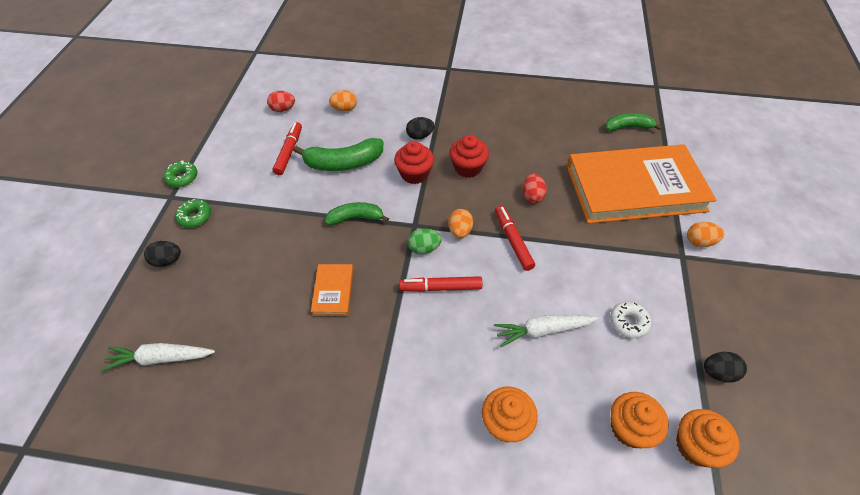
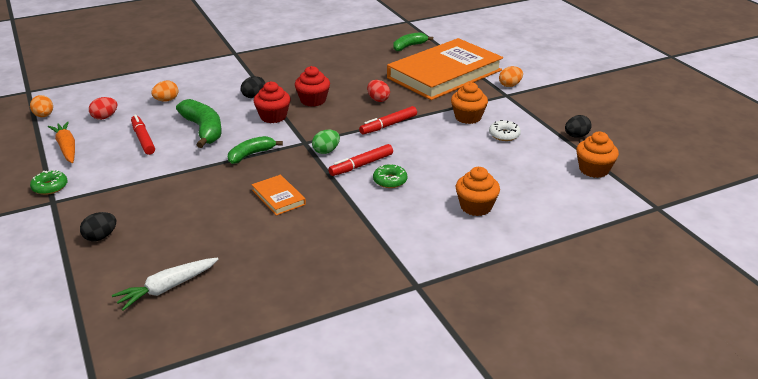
camera: 35 degrees left, 20 degrees down
green donut [175,199,211,228] -> green donut moved to [373,164,408,188]
green banana [293,138,383,171] -> green banana turned 75 degrees counterclockwise [176,99,222,148]
orange egg [448,209,473,238] -> orange egg moved to [30,95,53,117]
white carrot [494,315,598,347] -> none
red marker [495,206,535,271] -> red marker turned 75 degrees counterclockwise [359,106,417,135]
orange cupcake [610,392,669,448] -> orange cupcake moved to [451,82,488,124]
none -> orange carrot [48,121,75,163]

